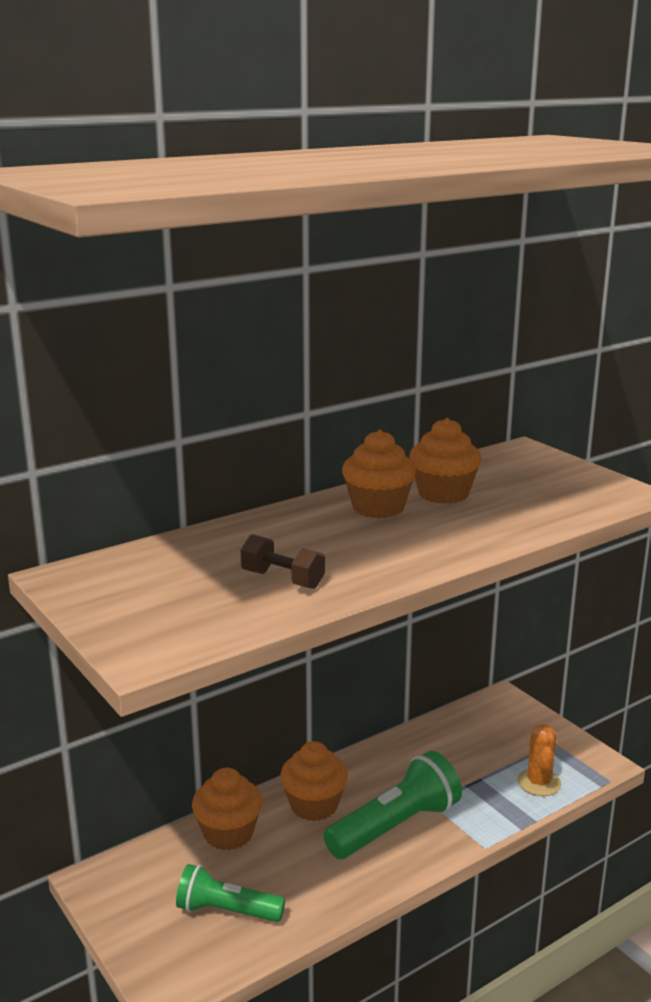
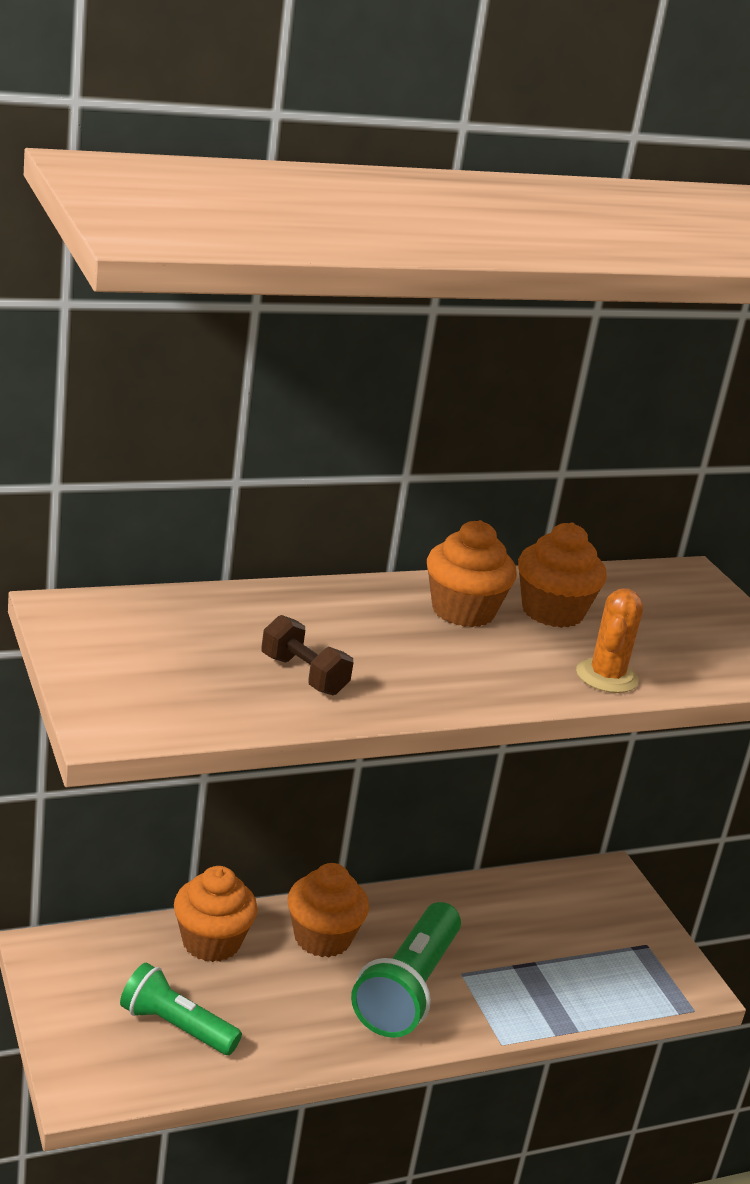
camera: 10 degrees right, 5 degrees up
green flashlight [323,751,462,859] -> green flashlight turned 135 degrees clockwise [351,902,461,1038]
orange cactus [517,724,561,796] -> orange cactus moved to [576,588,643,693]

